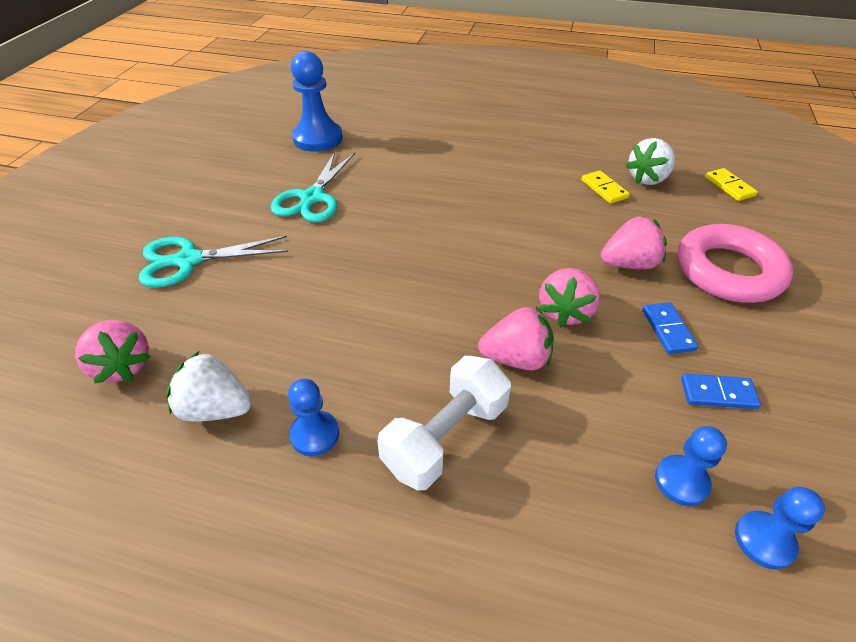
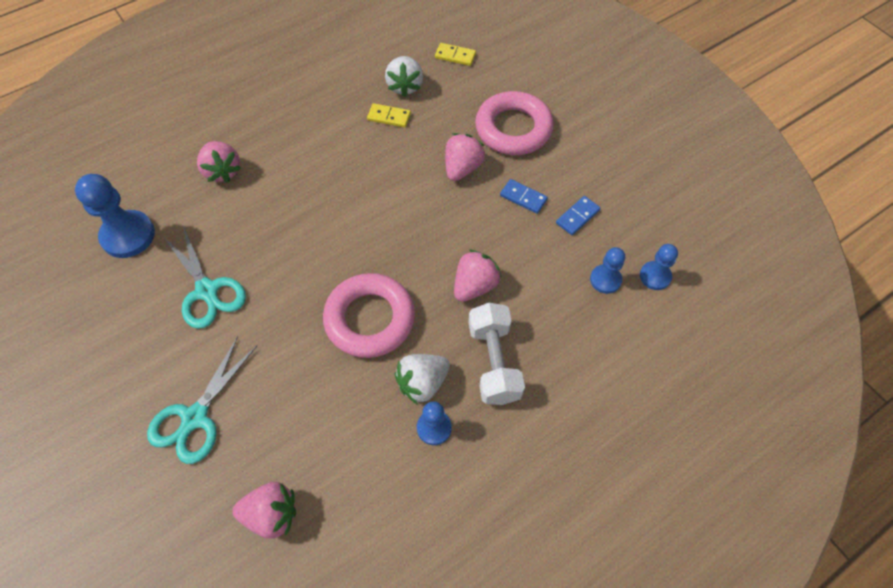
camera: 50 degrees left, 15 degrees up
white strawberry [166,351,252,422] -> white strawberry moved to [395,354,450,405]
pink strawberry [539,268,600,327] -> pink strawberry moved to [197,141,241,183]
none -> pink ring [323,273,415,358]

